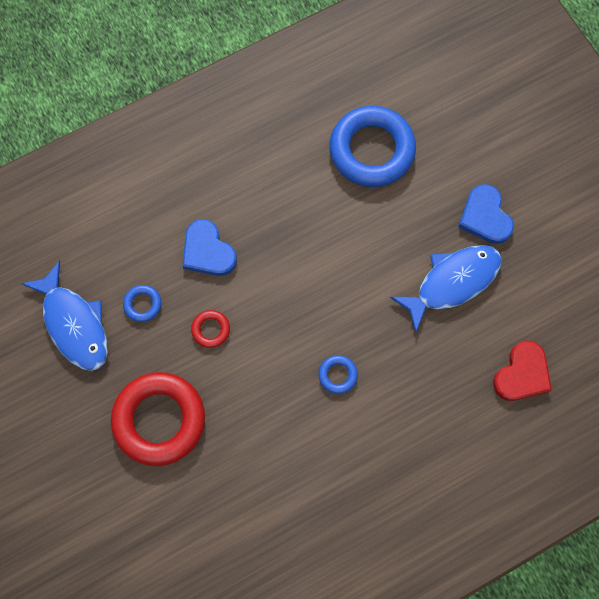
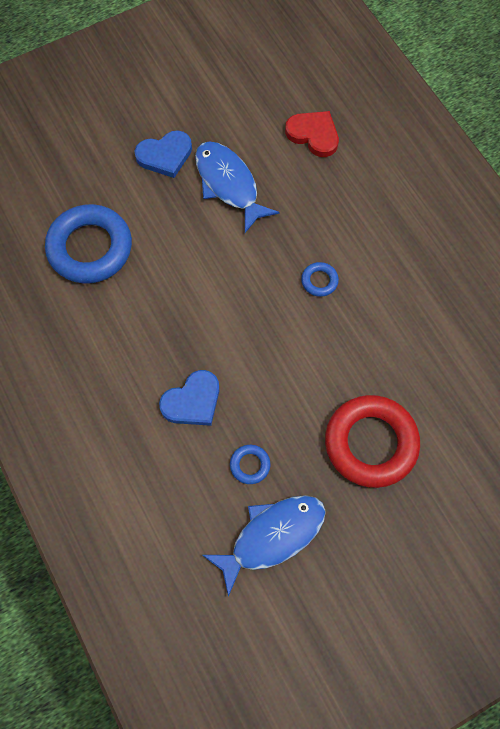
camera: 90 degrees left, 5 degrees down
red ring [191,310,230,348] -> none

